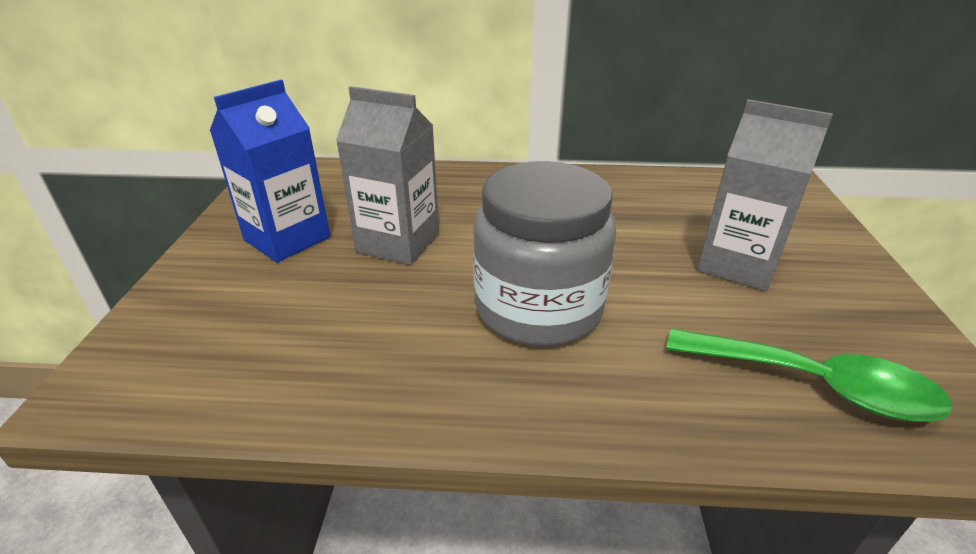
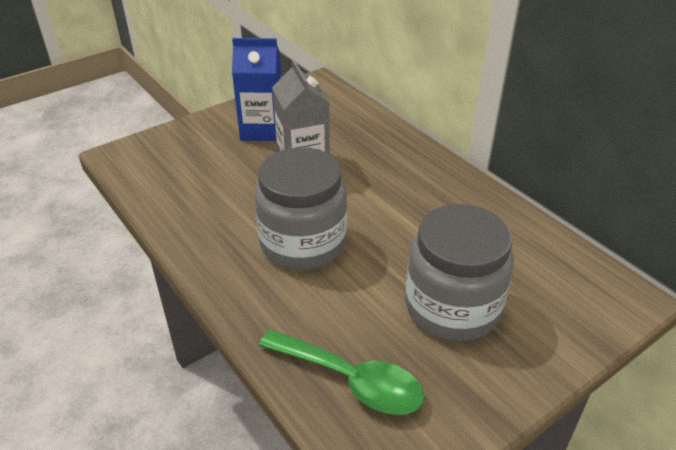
camera: 50 degrees right, 5 degrees up
green spoon [666,328,953,422] -> green spoon turned 45 degrees counterclockwise [259,329,425,415]
grey carton [697,99,833,291] -> grey jar [405,204,514,341]

